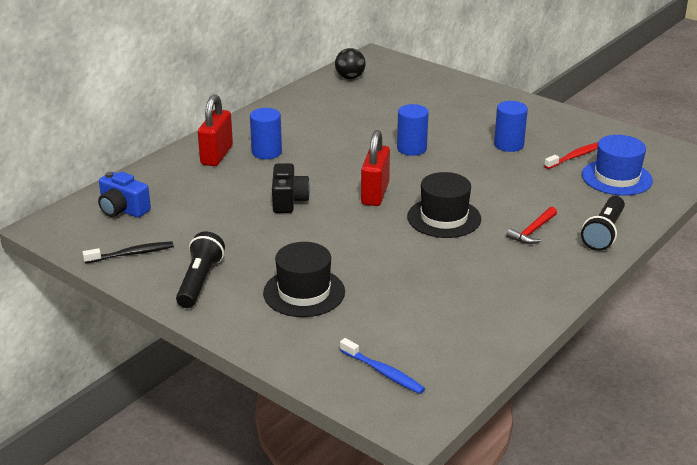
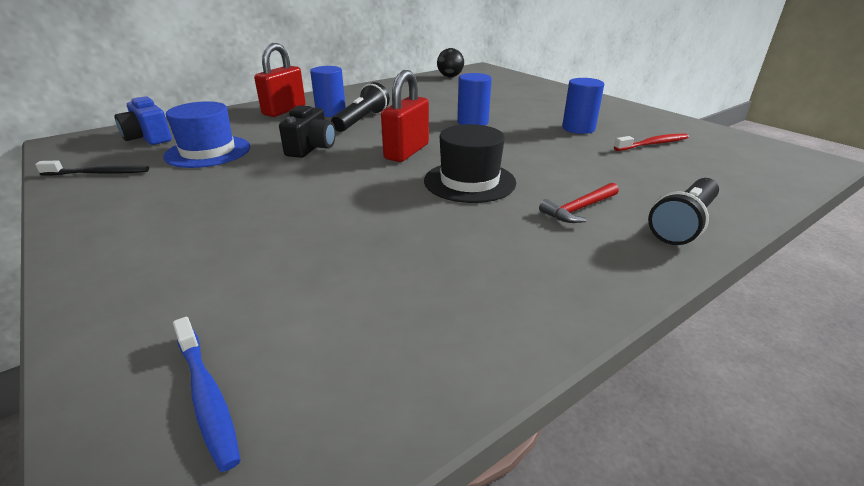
camera: 15 degrees right, 0 degrees up
black flashlight [176,232,225,308] -> black flashlight moved to [331,82,390,132]
black hat [263,242,345,317] -> none
blue hat [582,135,653,196] -> blue hat moved to [163,101,250,168]

